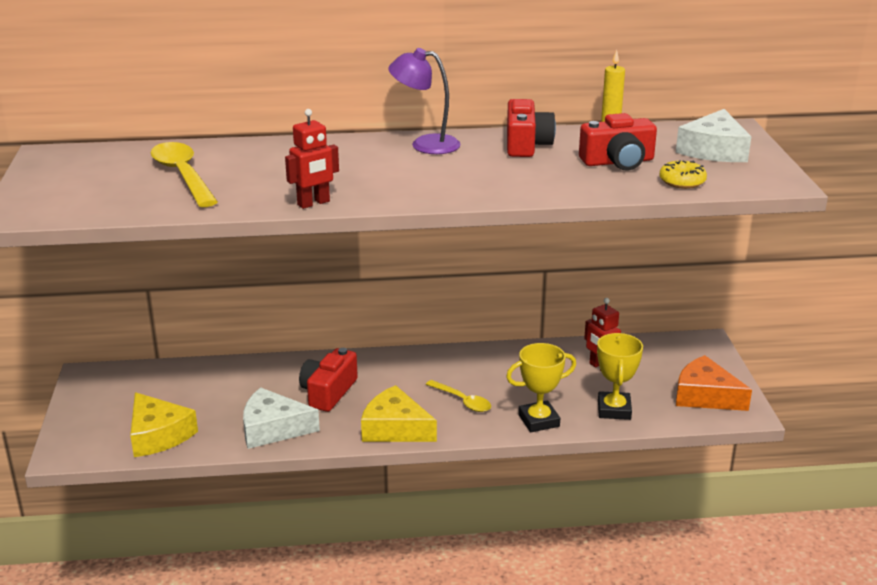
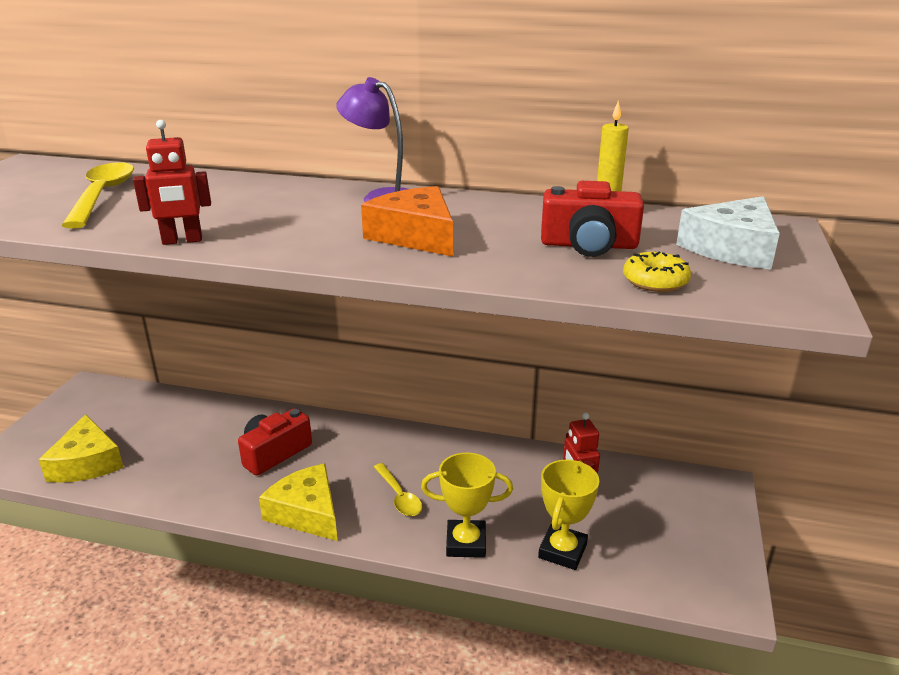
camera: 20 degrees right, 0 degrees up
white cheese [243,387,320,449] -> none
red camera [507,99,556,157] -> none
orange cheese [676,355,752,411] -> orange cheese moved to [361,186,453,257]

